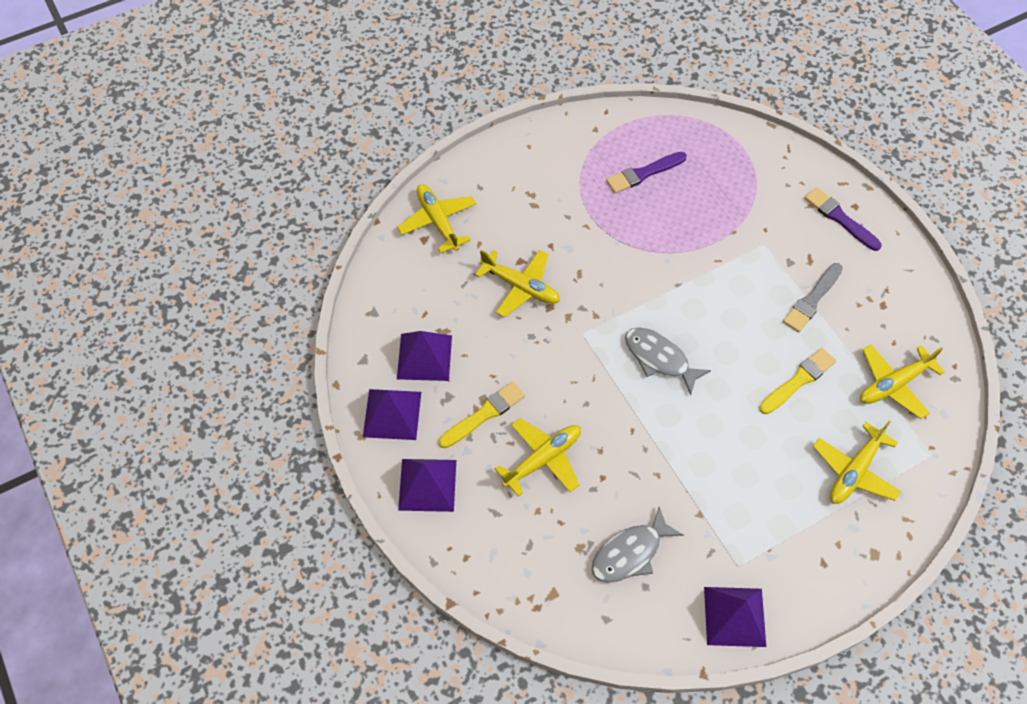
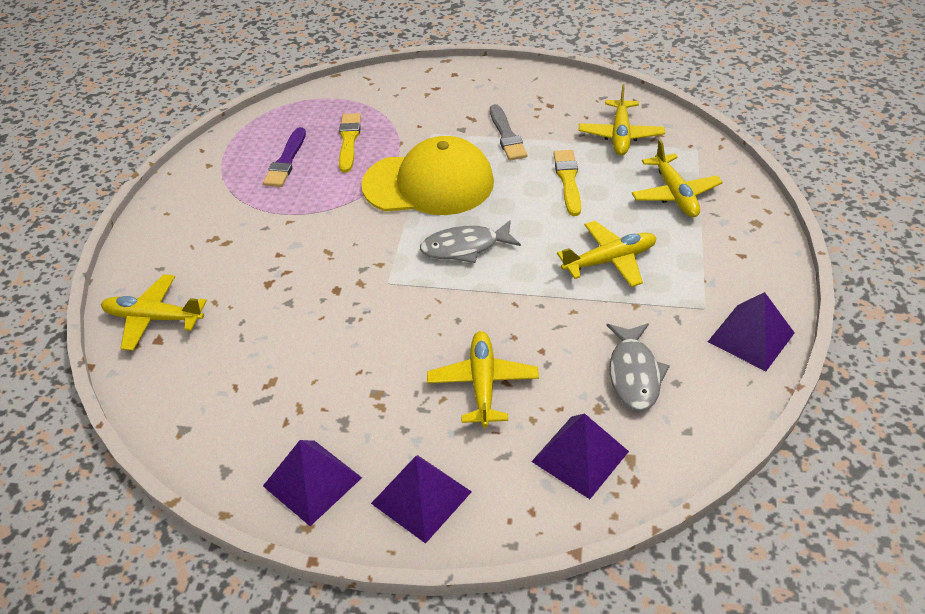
camera: 50 degrees left, 15 degrees down
purple pyramid [397,331,452,381] -> purple pyramid moved to [531,413,629,499]
yellow brush [439,381,525,448] -> yellow brush moved to [339,113,361,173]
yellow plane [475,250,560,317] -> yellow plane moved to [557,221,657,287]
purple brush [805,187,882,251] -> none
none -> yellow cap [361,136,494,215]

